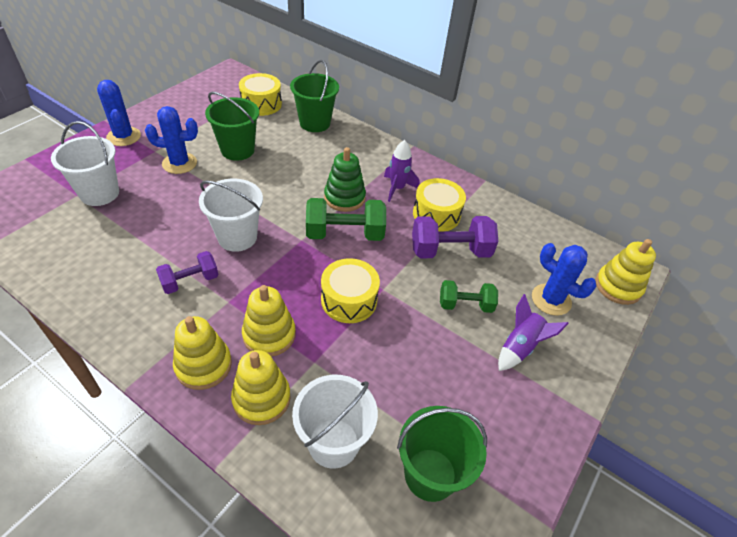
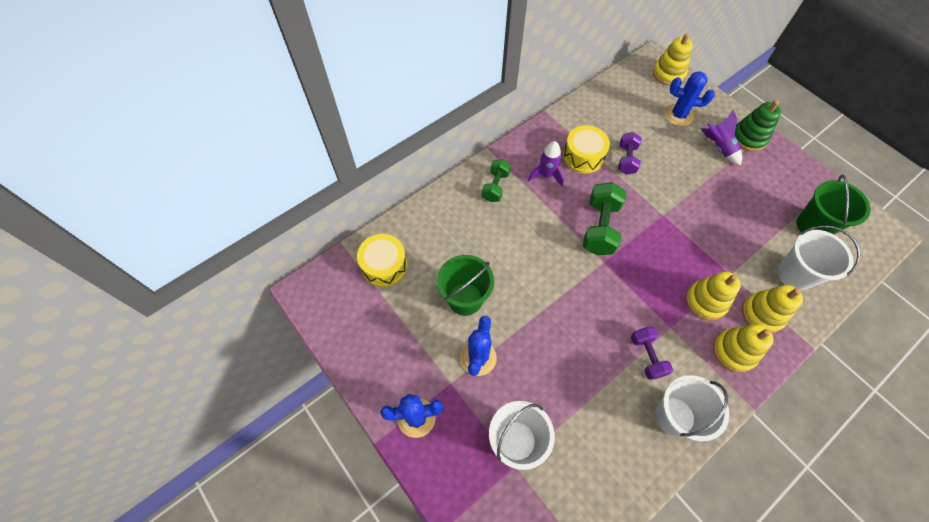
camera: 70 degrees left, 15 degrees up
white bucket [199,179,263,252] -> white bucket moved to [656,375,729,442]
green bucket [290,60,339,132] -> none
yellow drum [321,258,380,323] -> none
green stacking toy [324,147,366,212] -> green stacking toy moved to [735,100,781,152]
purple dumbbell [412,216,498,258] -> purple dumbbell [618,132,642,175], size x0.63
green dumbbell [440,280,498,313] -> green dumbbell moved to [482,159,511,202]
blue cactus [532,243,596,316] -> blue cactus turned 45 degrees clockwise [665,71,715,126]

